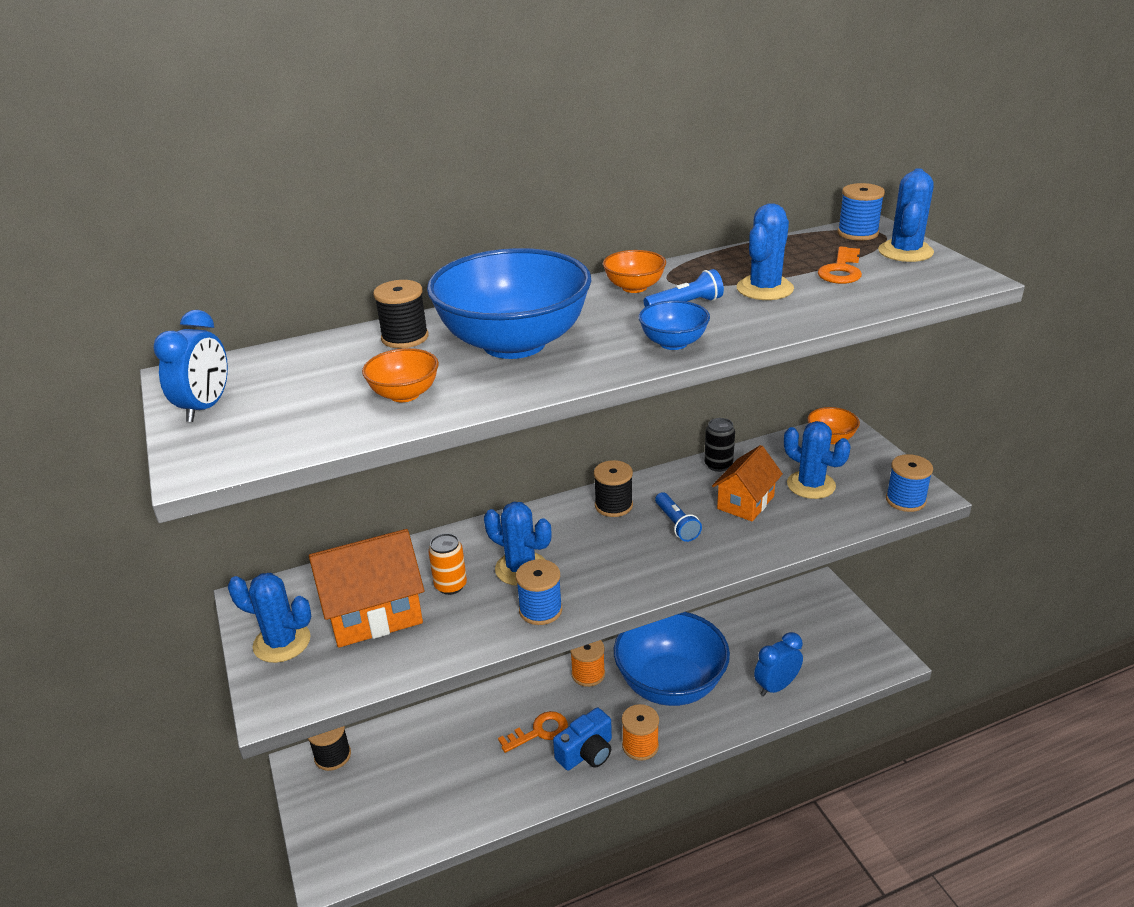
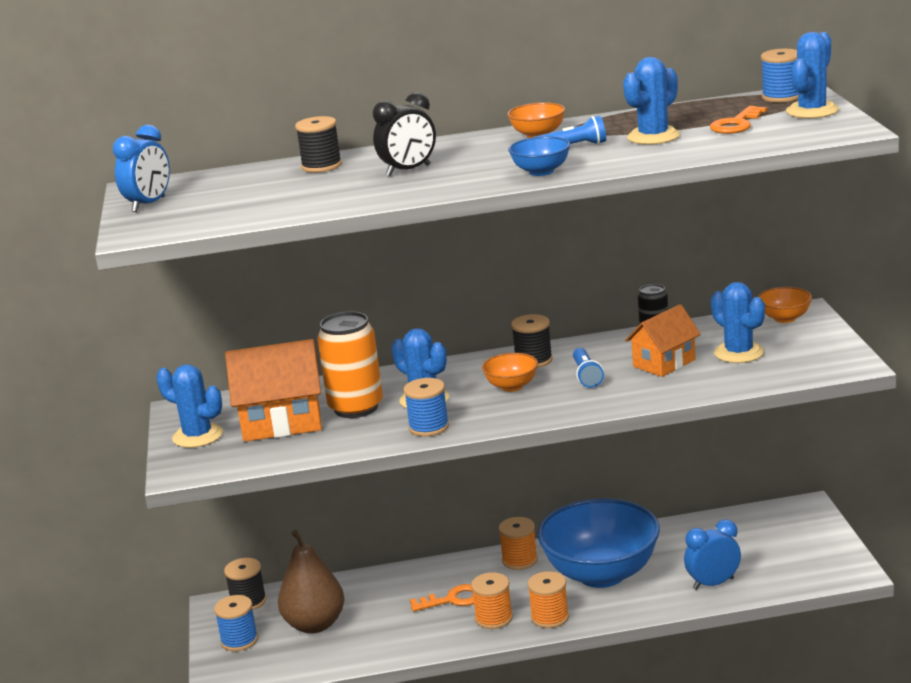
camera: 15 degrees right, 10 degrees down
orange bowl [362,348,439,402] -> orange bowl moved to [482,353,538,392]
blue bowl [427,248,592,359] -> black clock [373,92,436,176]
orange can [428,533,467,595] -> orange can [317,311,383,418], size x1.80
blue camera [553,708,612,771] -> orange spool [471,572,513,629]
blue spool [886,454,933,512] -> blue spool moved to [214,595,258,651]
none -> brown pear [278,530,345,634]

